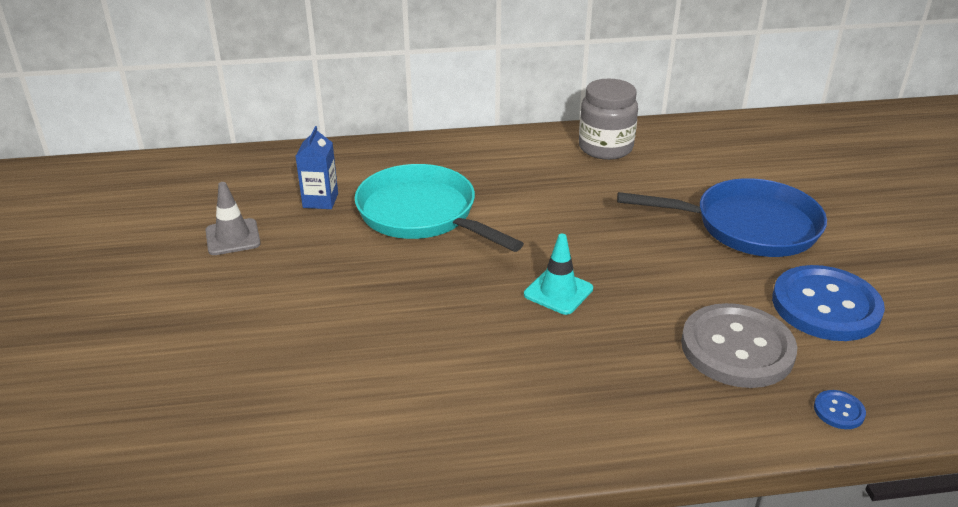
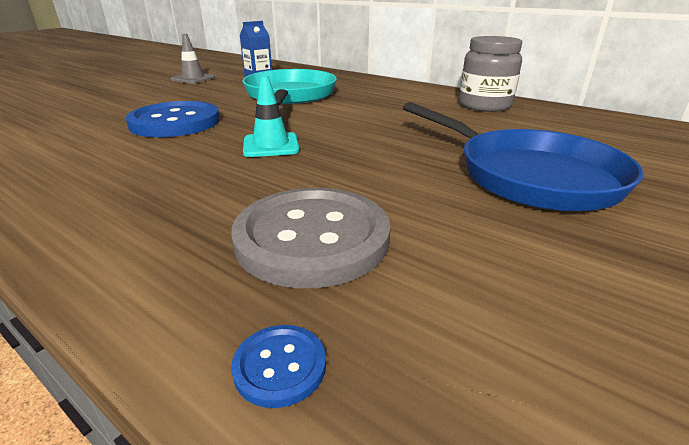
camera: 45 degrees right, 5 degrees down
blue button [772,265,885,341] -> blue button moved to [125,101,220,137]

